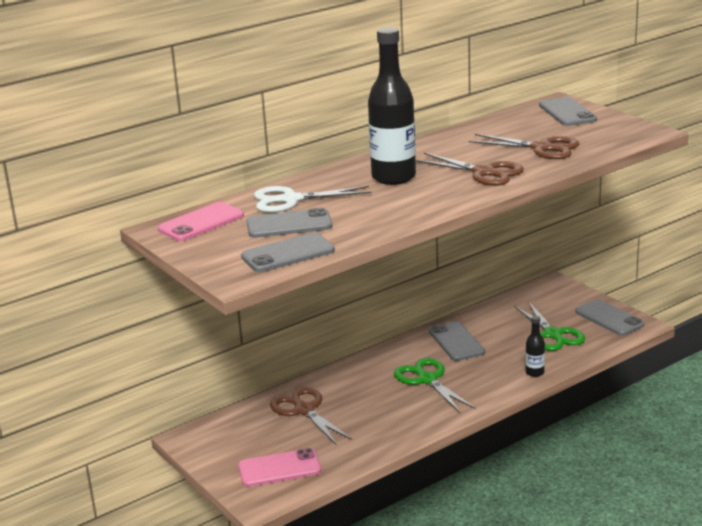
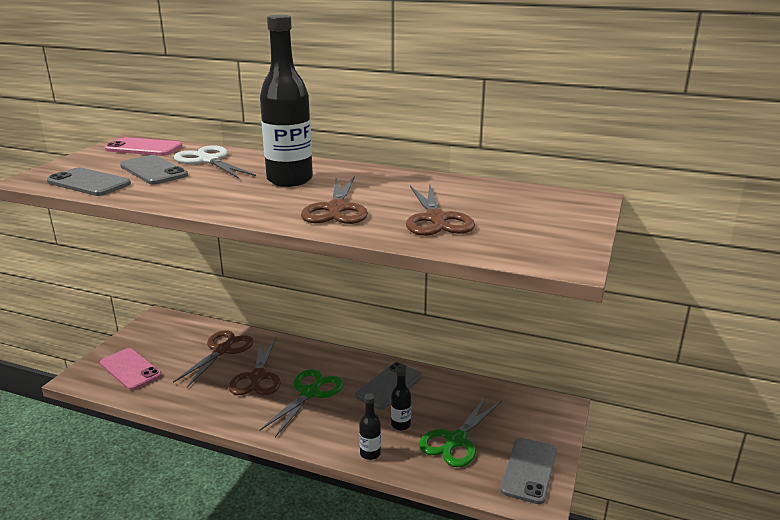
camera: 55 degrees right, 0 degrees up
grey phone [539,97,597,126] -> none
none -> brown scissors [229,338,281,395]
none -> black bottle [391,367,411,430]

